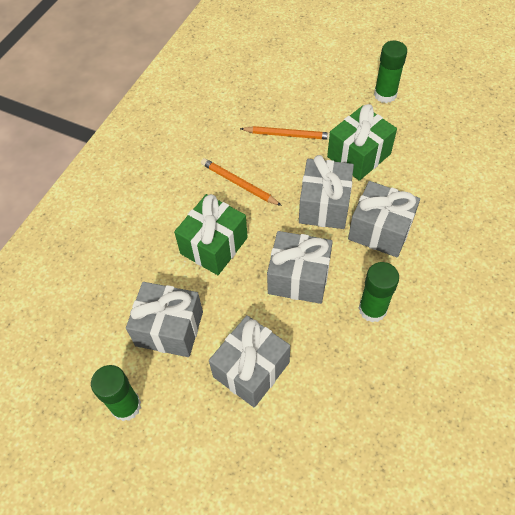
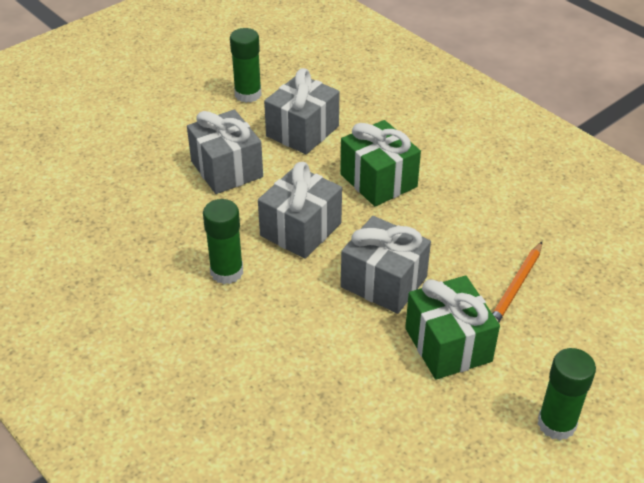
camera: 110 degrees right, 15 degrees down
orange pencil [201,158,282,206] -> none
grey gift [348,181,420,258] -> none

